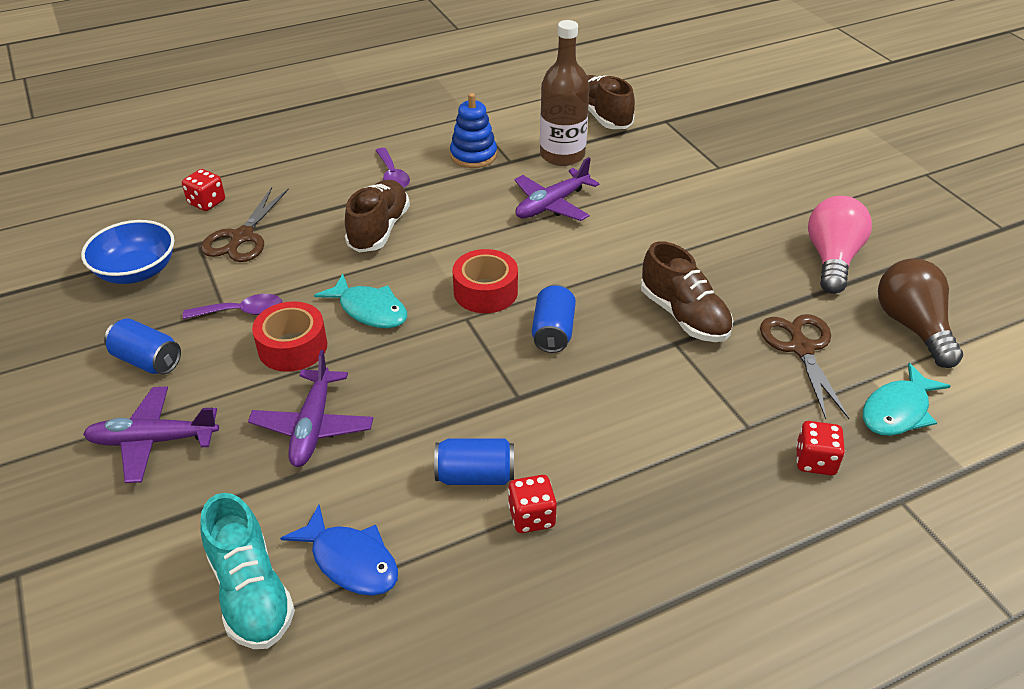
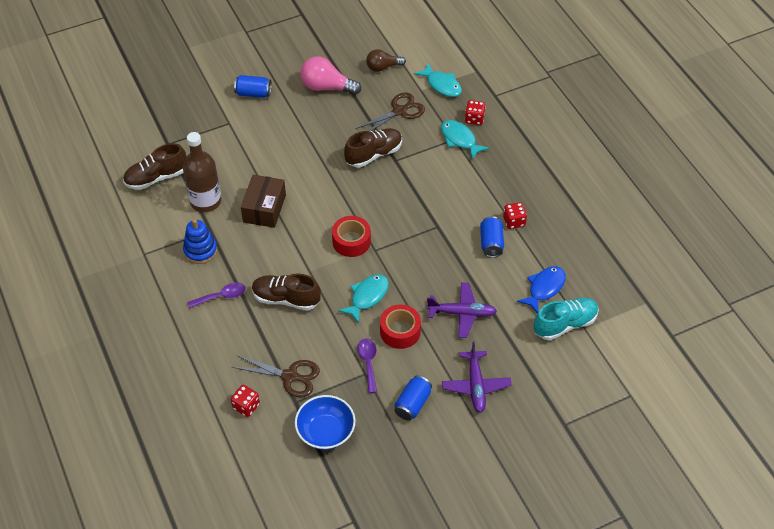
camera: 90 degrees left, 10 degrees up
purple plane [514,157,600,221] -> brown box [241,175,286,228]
blue can [532,284,576,353] -> blue can moved to [234,75,272,98]
brown scissors [760,314,849,419] -> brown scissors turned 150 degrees clockwise [355,92,425,131]
brown light bulb [878,259,963,368] -> brown light bulb [366,49,406,72], size x0.66
none -> turquoise fish [441,120,489,159]

